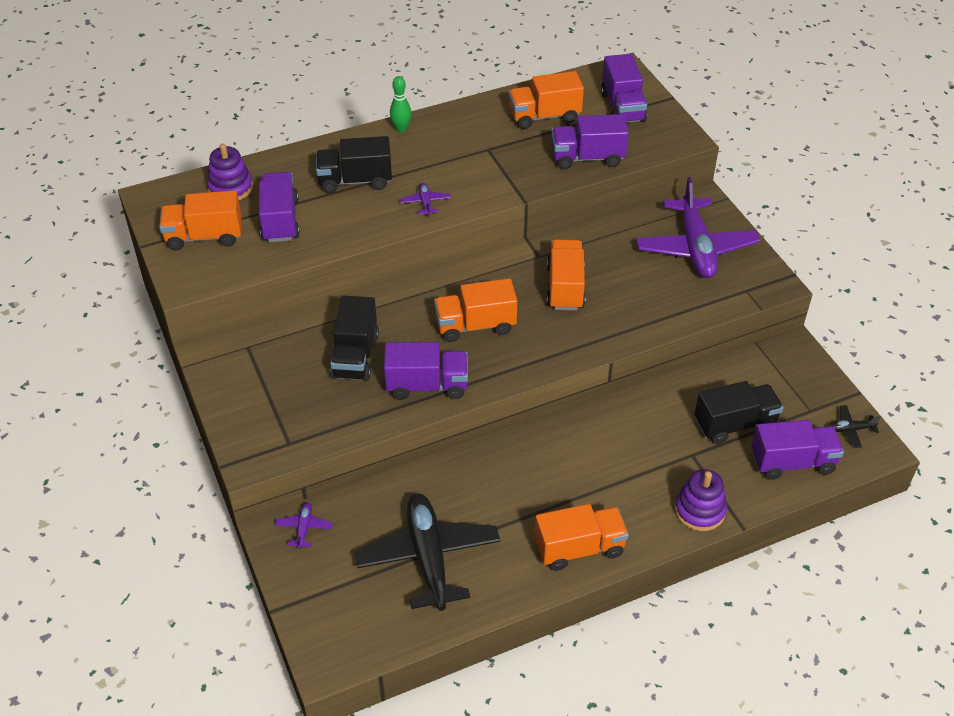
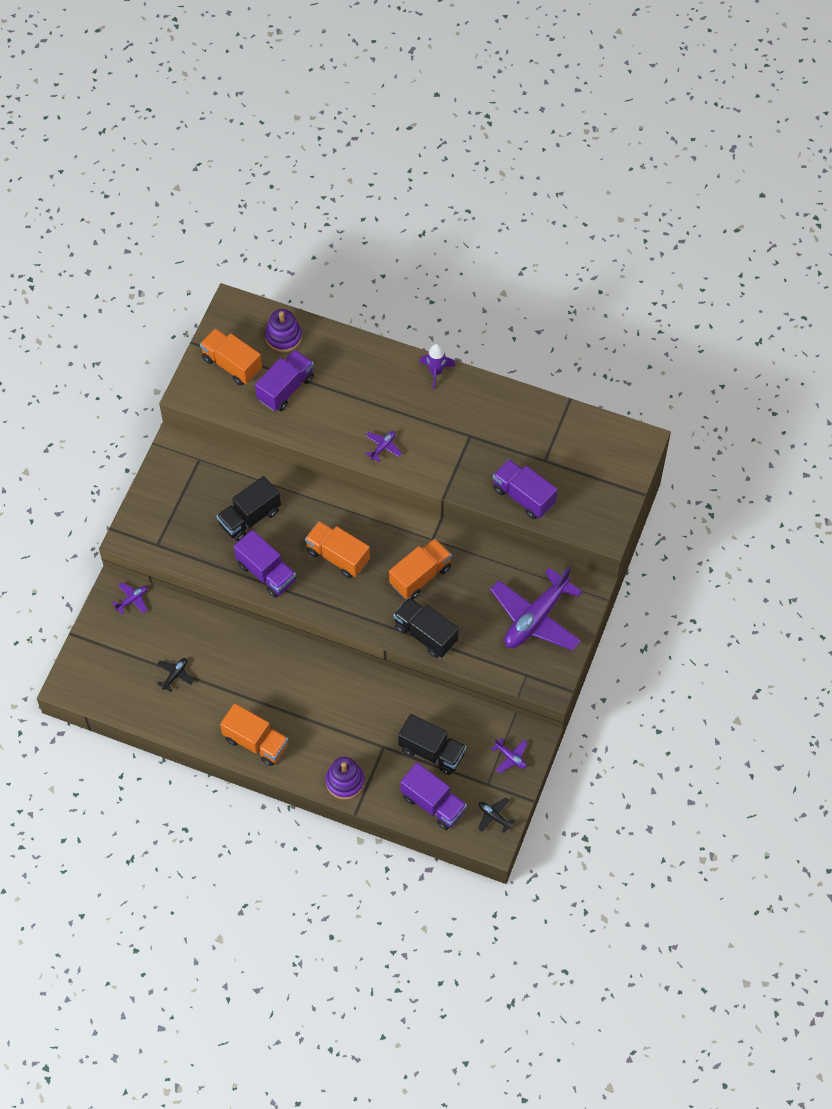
camera: 45 degrees right, 15 degrees up
black truck [316,136,392,193] -> black truck moved to [393,597,459,658]
black plane [355,493,500,611] -> black plane [157,658,194,692], size x0.41
green bowling pin [390,76,412,132] -> purple rocket [420,344,455,390]
orange truck [509,71,584,129] -> none
purple truck [601,54,647,123] -> none
none -> purple plane [491,738,528,773]

